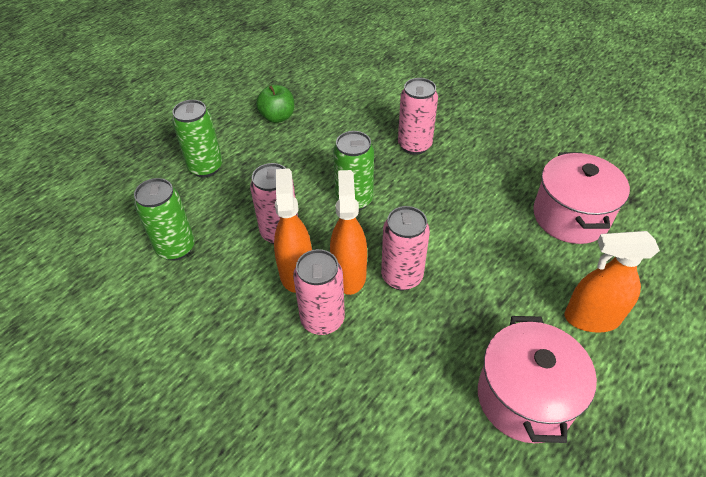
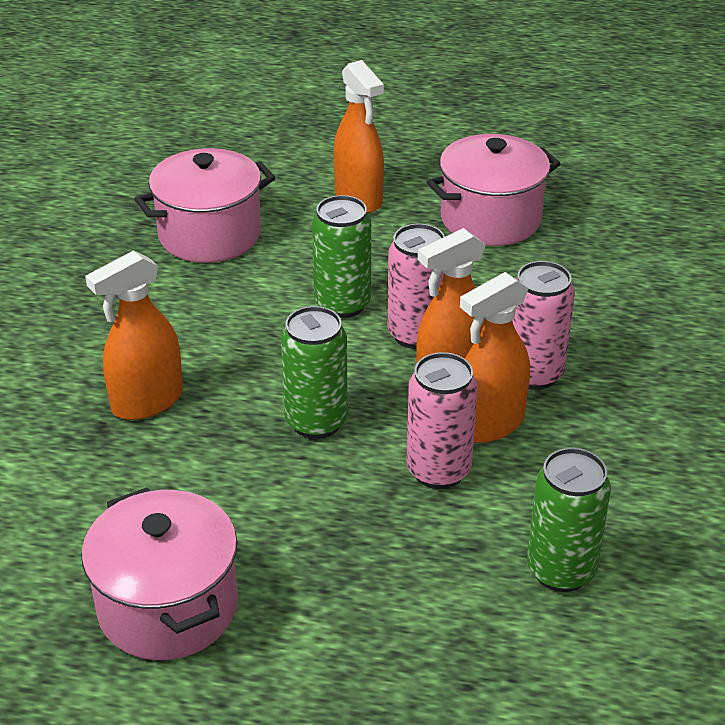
camera: 120 degrees left, 10 degrees down
green can [172,100,222,177] -> green can moved to [312,195,371,318]
green apple [256,85,294,123] -> pink pot [81,488,238,660]
pink can [398,78,438,155] -> orange spray bottle [85,250,183,420]

